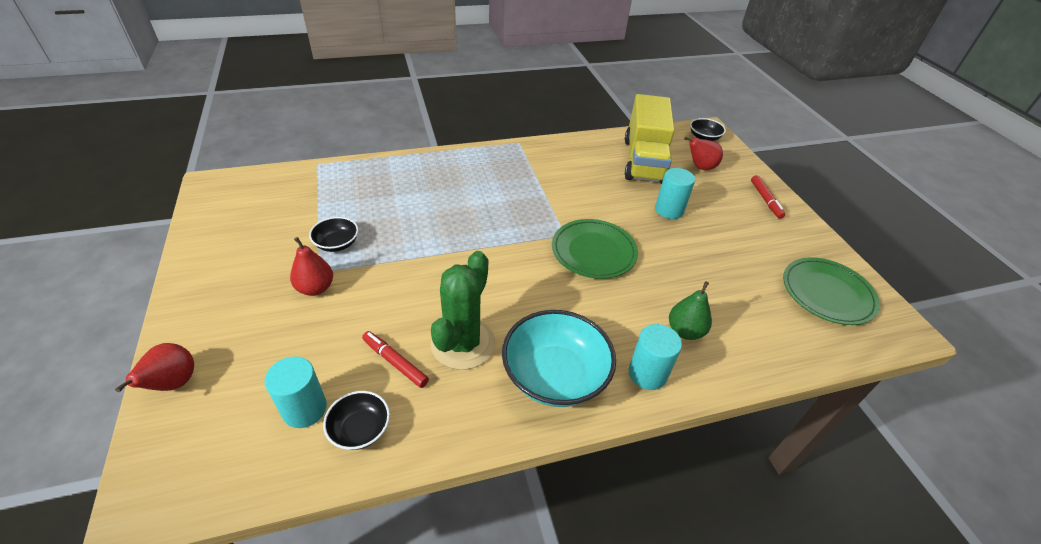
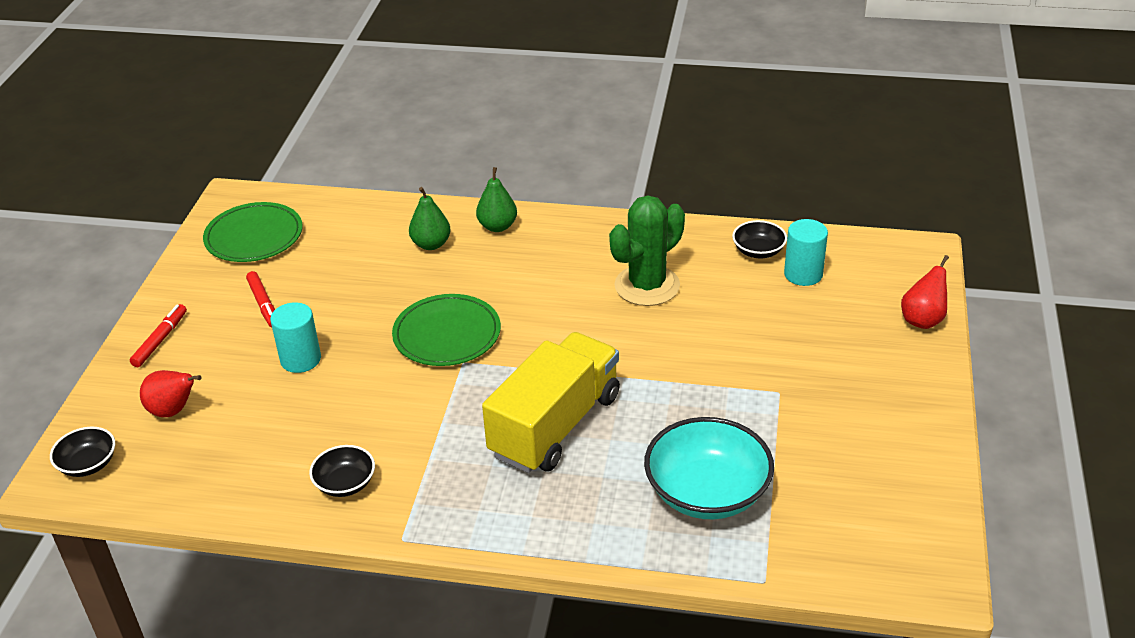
camera: 150 degrees left, 5 degrees down
red pear [290,237,333,296] -> none
black bowl [309,217,359,252] -> black bowl moved to [309,445,375,497]
red marker [362,331,429,388] -> red marker moved to [246,271,275,328]
turquoise bowl [502,310,616,407] -> turquoise bowl moved to [644,417,774,519]
yellow truck [625,94,675,184] -> yellow truck moved to [482,332,620,473]
turquoise cylinder [629,324,682,390] -> green pear [476,167,517,232]

